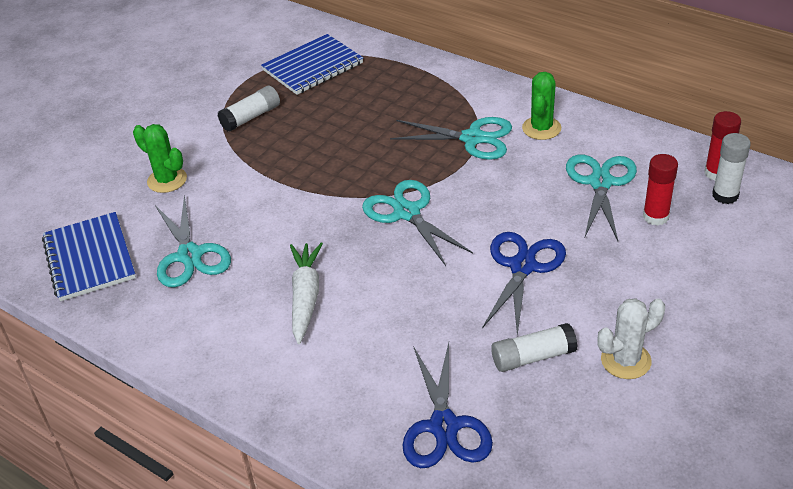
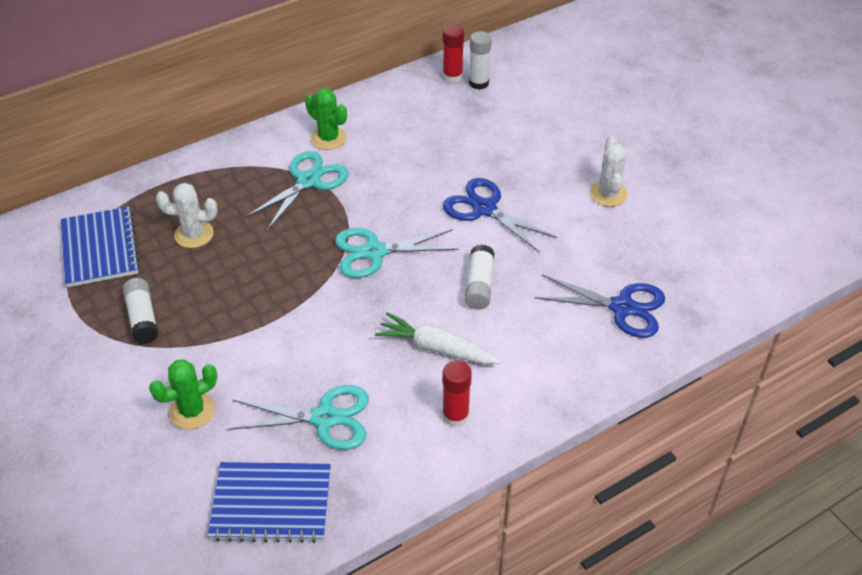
camera: 70 degrees left, 5 degrees up
white glue stick [491,323,578,372] -> white glue stick moved to [465,244,495,310]
turquoise scissors [566,155,637,241] -> none
red glue stick [643,154,678,226] -> red glue stick moved to [442,360,472,427]
none -> white cactus [156,183,218,248]

